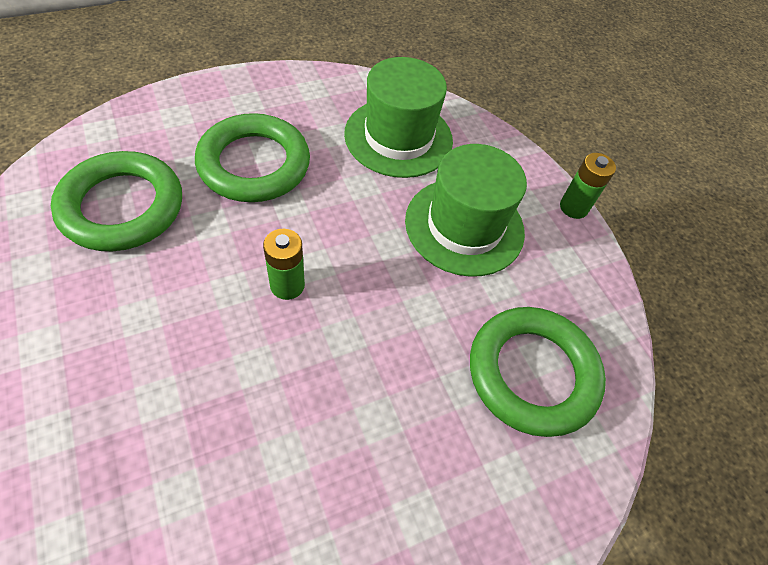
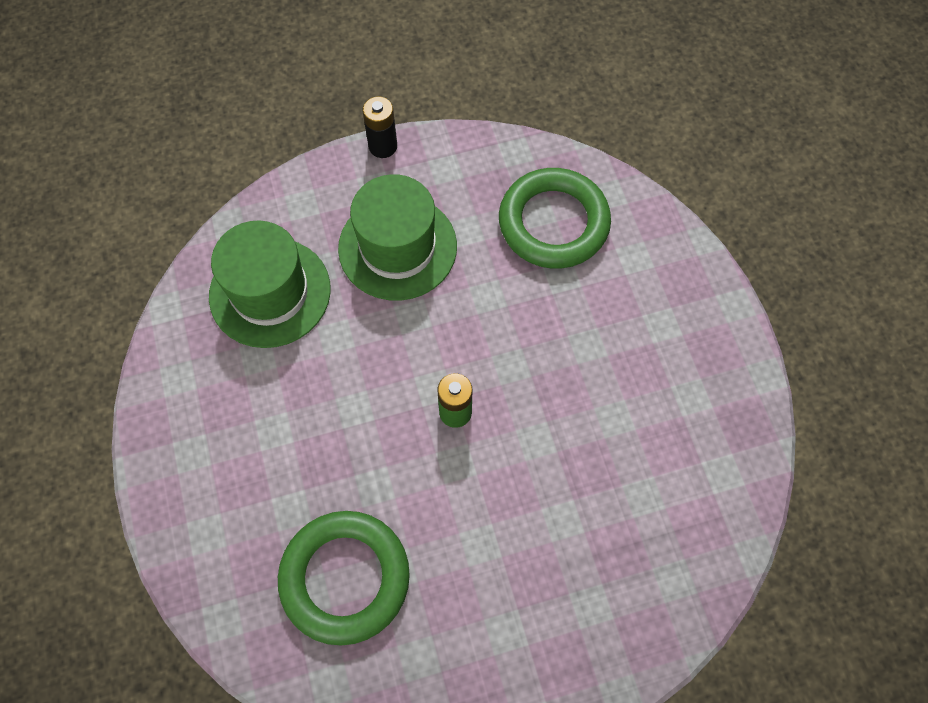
camera: 75 degrees left, 10 degrees up
green ring [195,113,310,202] -> none
green battery [560,153,616,219] -> black battery [363,97,397,158]

